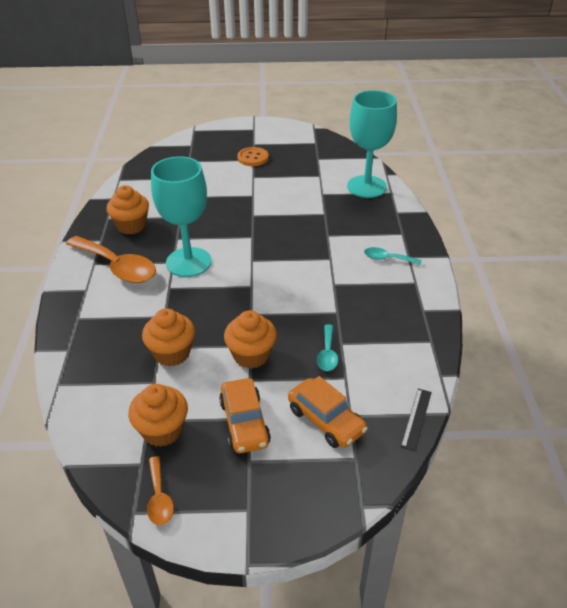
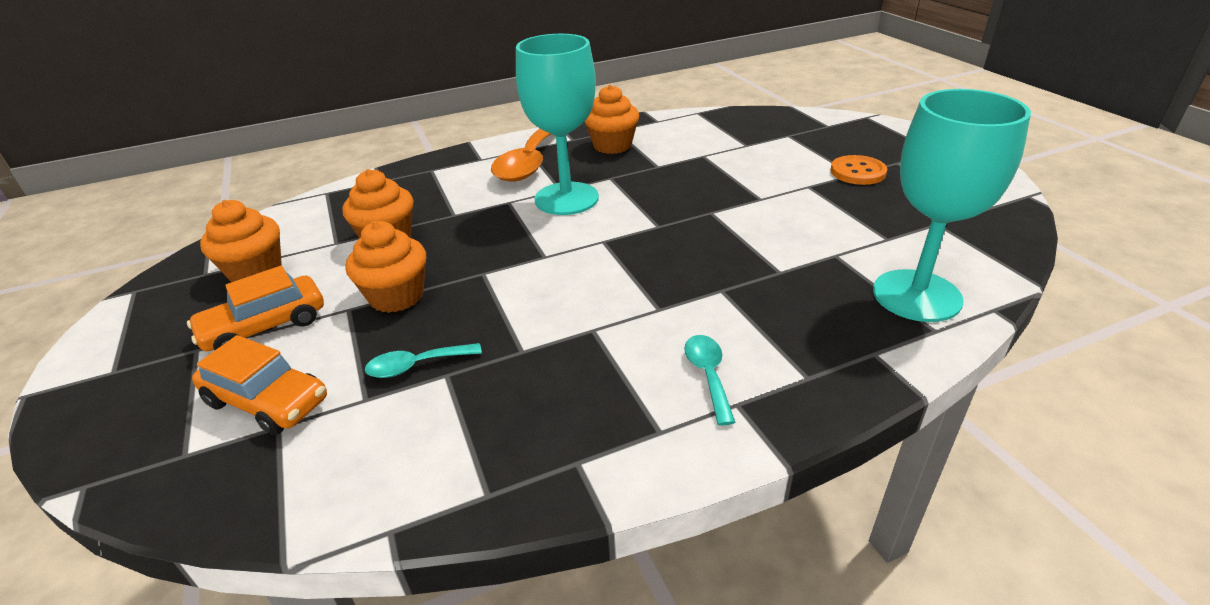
camera: 70 degrees right, 5 degrees down
orange spoon [147,456,174,525] -> none
orange car [288,376,368,448] -> orange car turned 90 degrees counterclockwise [192,335,327,435]
black ruler [401,389,432,451] -> none

